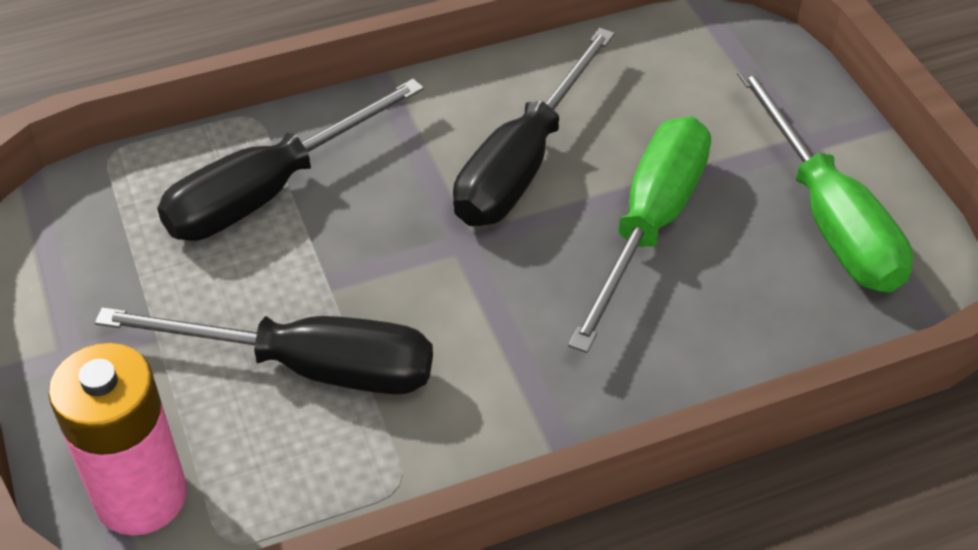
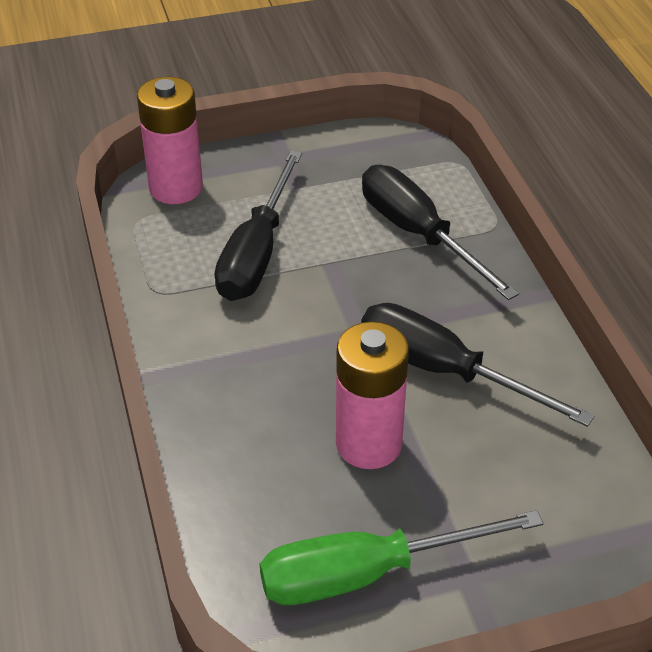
camera: 95 degrees right, 5 degrees down
green screwdriver [568,116,711,353] -> pink battery [336,322,409,469]

